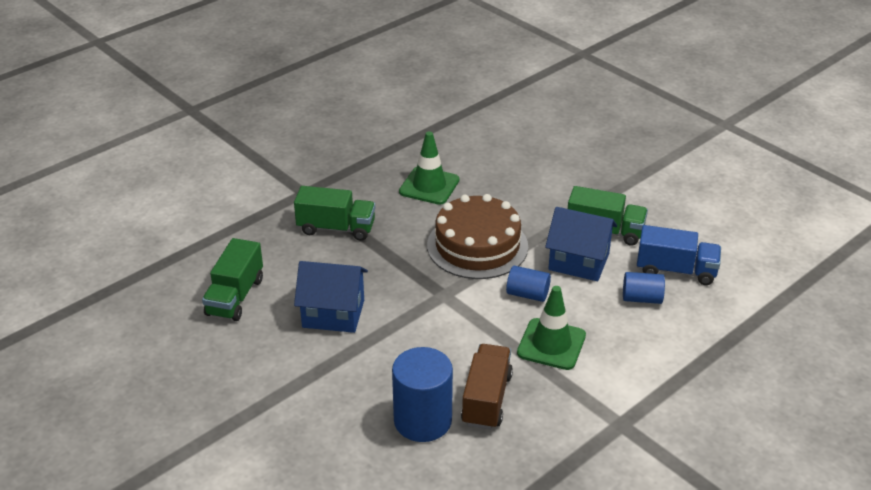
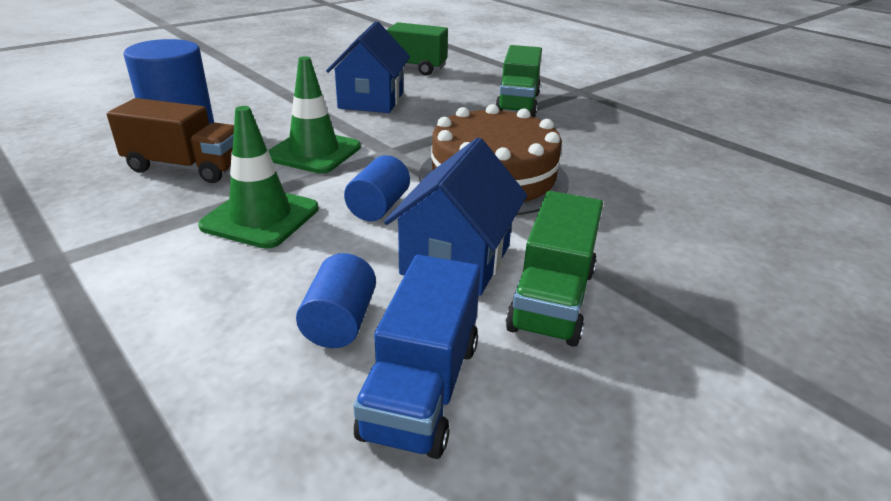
camera: 90 degrees right, 5 degrees down
green traffic cone [399,131,460,205] -> green traffic cone moved to [268,56,361,174]

